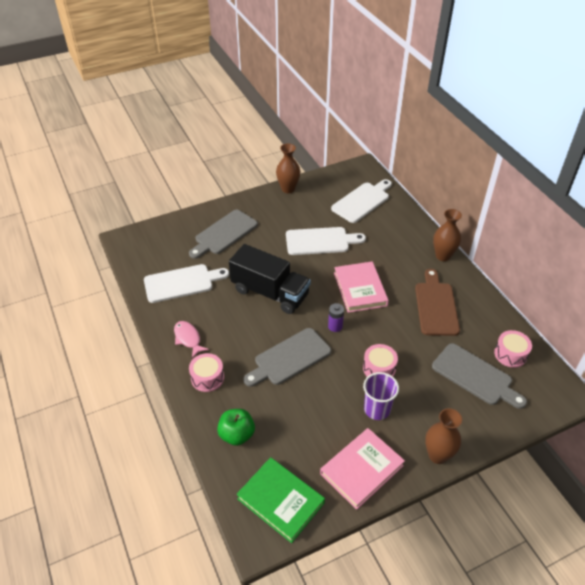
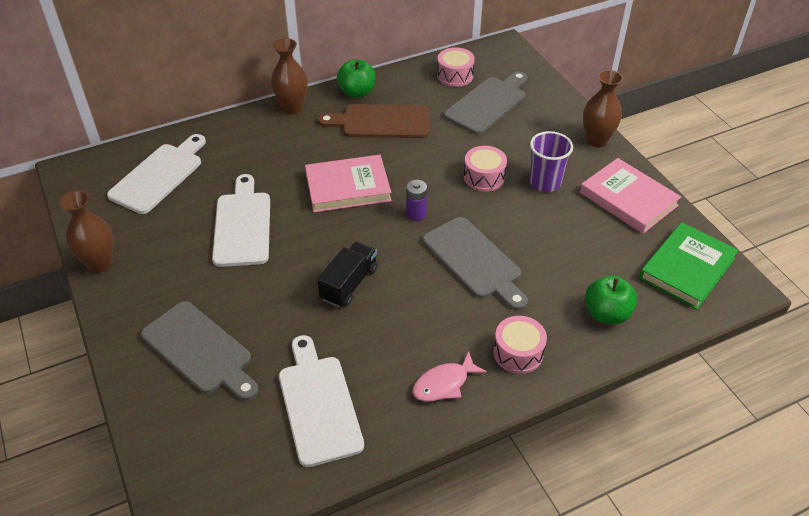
camera: 90 degrees left, 0 degrees up
black truck [229,244,311,314] -> black truck [317,241,378,307], size x0.58
white cutting board [331,179,392,223] -> white cutting board turned 75 degrees clockwise [107,134,206,214]
none -> green apple [337,59,376,98]

